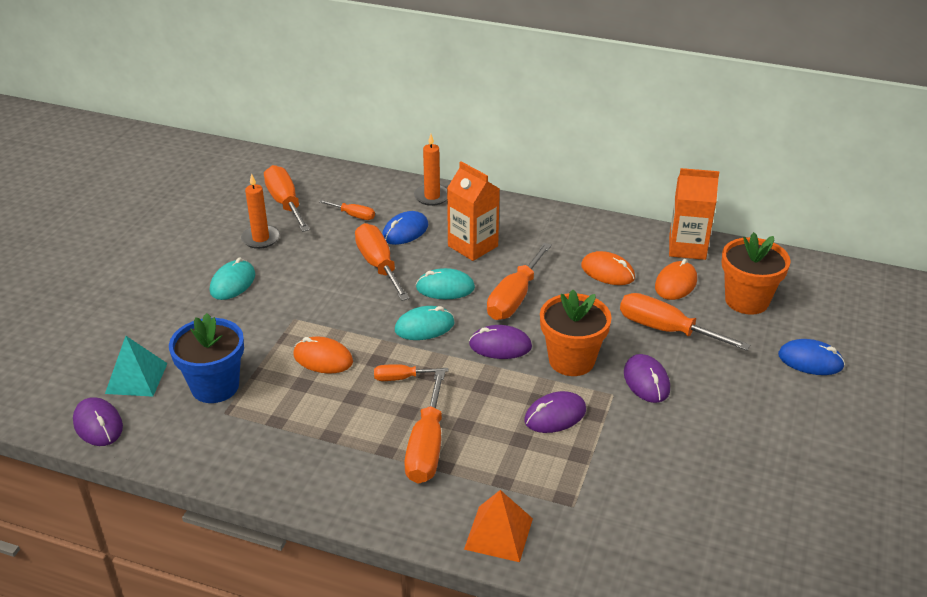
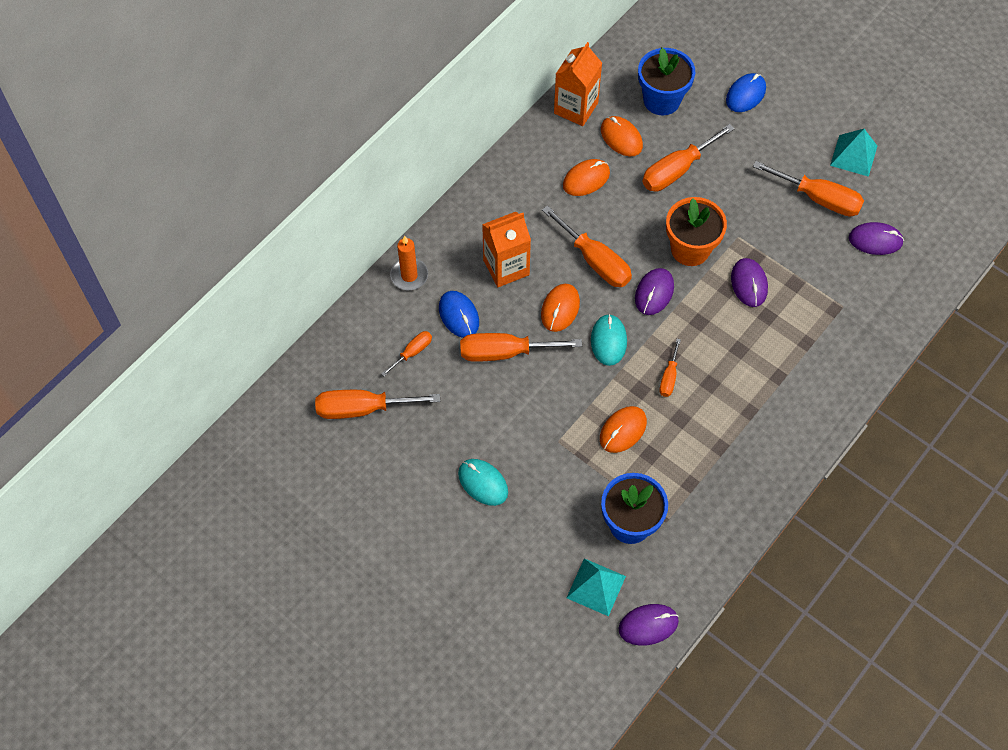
camera: 70 degrees left, 25 degrees up
orange candle [241,174,280,249] -> none
orange screwdriver [404,370,445,484] -> orange screwdriver moved to [753,161,864,217]
turquoise mouse [416,268,475,299] -> orange mouse [541,284,580,332]
orange pyramid [464,490,533,562] -> none
purple mouse [624,354,670,403] -> purple mouse moved to [849,222,904,255]
orange flower pot [721,232,791,315] -> blue flower pot [638,48,695,115]
none -> turquoise pyramid [830,129,877,177]

